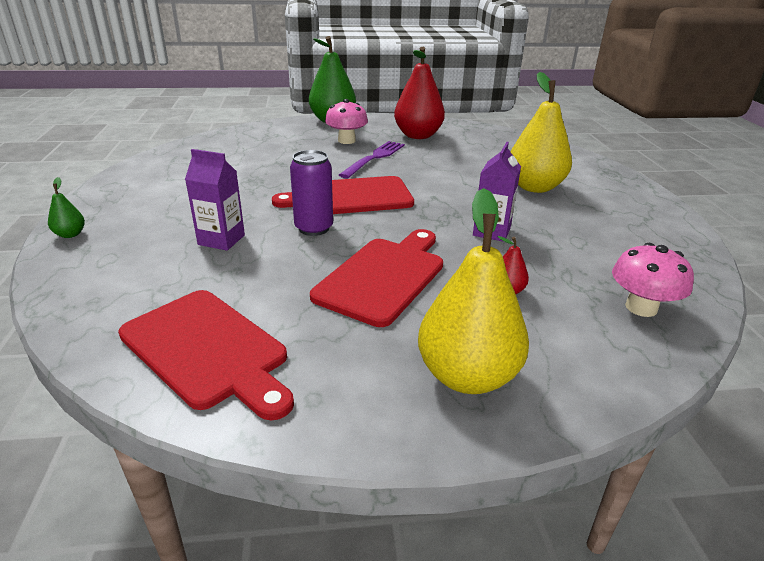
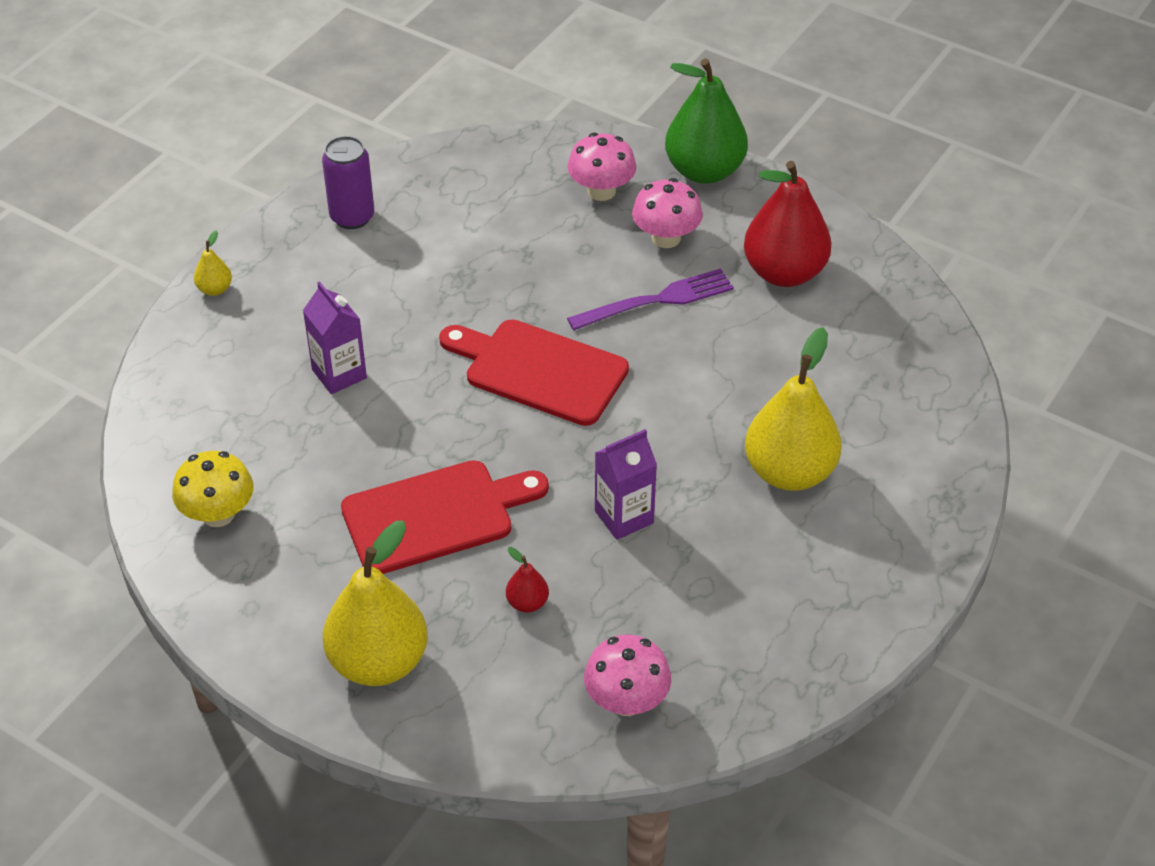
camera: 40 degrees right, 15 degrees up
green pear [48,177,85,238] -> yellow pear [194,230,232,296]
red cutting board [118,290,294,421] -> yellow mushroom [172,451,254,527]
purple can [290,150,333,236] -> purple can moved to [322,136,374,229]
none -> pink mushroom [567,133,636,201]

